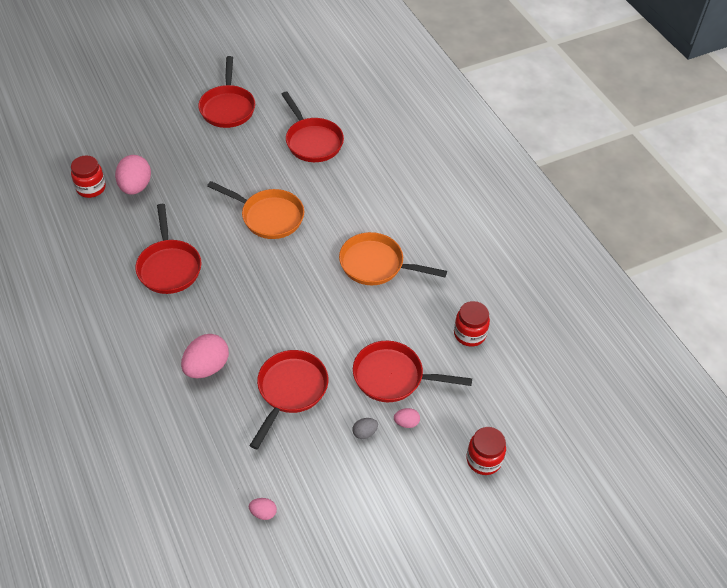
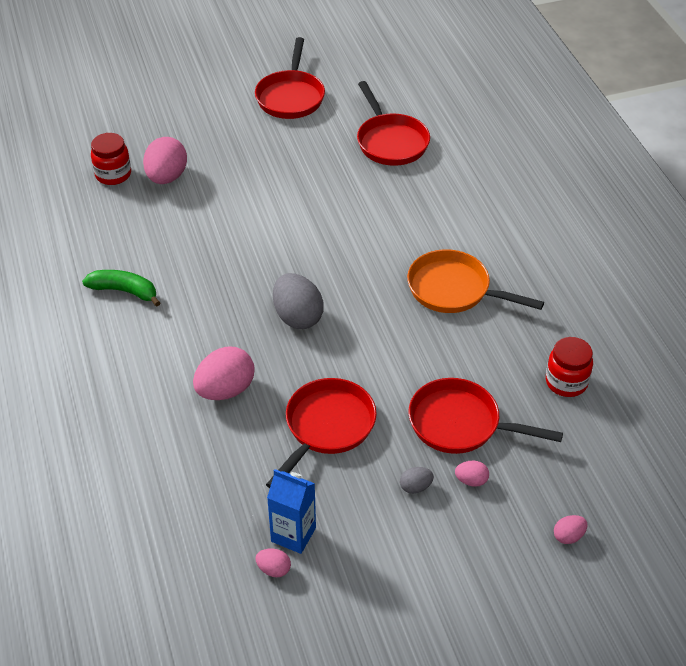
camera: 10 degrees right, 5 degrees down
red pan [135,204,201,294] -> none
orange pan [207,181,304,239] -> none
red jar [466,427,506,475] -> pink egg [554,515,587,544]
none -> green banana [82,270,161,307]
none -> blue carton [267,469,316,554]
none -> grey egg [273,273,324,329]

